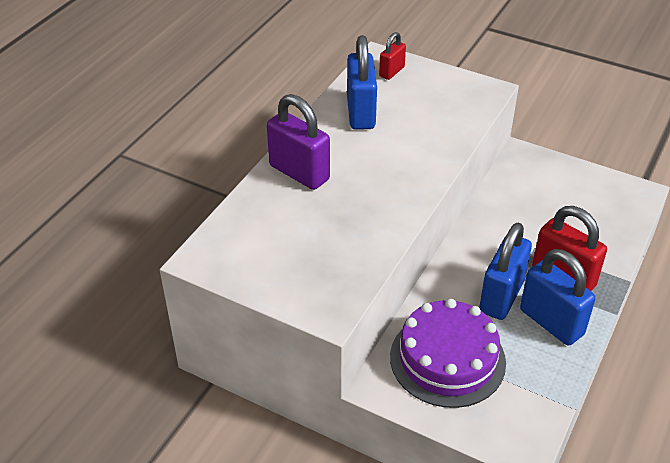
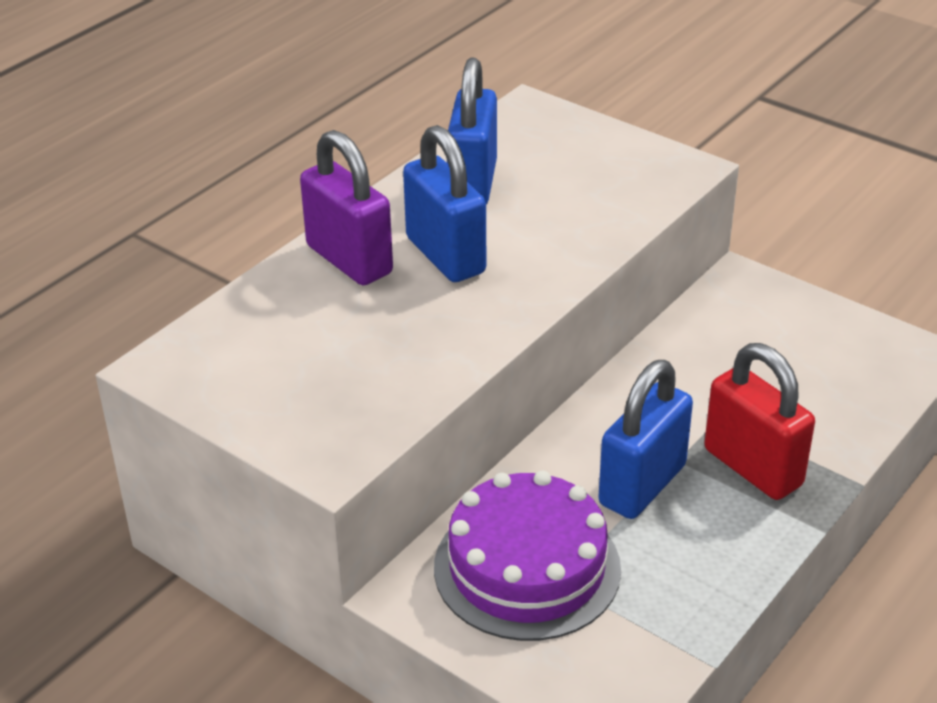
camera: 10 degrees right, 5 degrees down
red padlock [379,32,406,80] -> none
blue padlock [520,249,596,345] -> blue padlock moved to [403,125,486,282]

